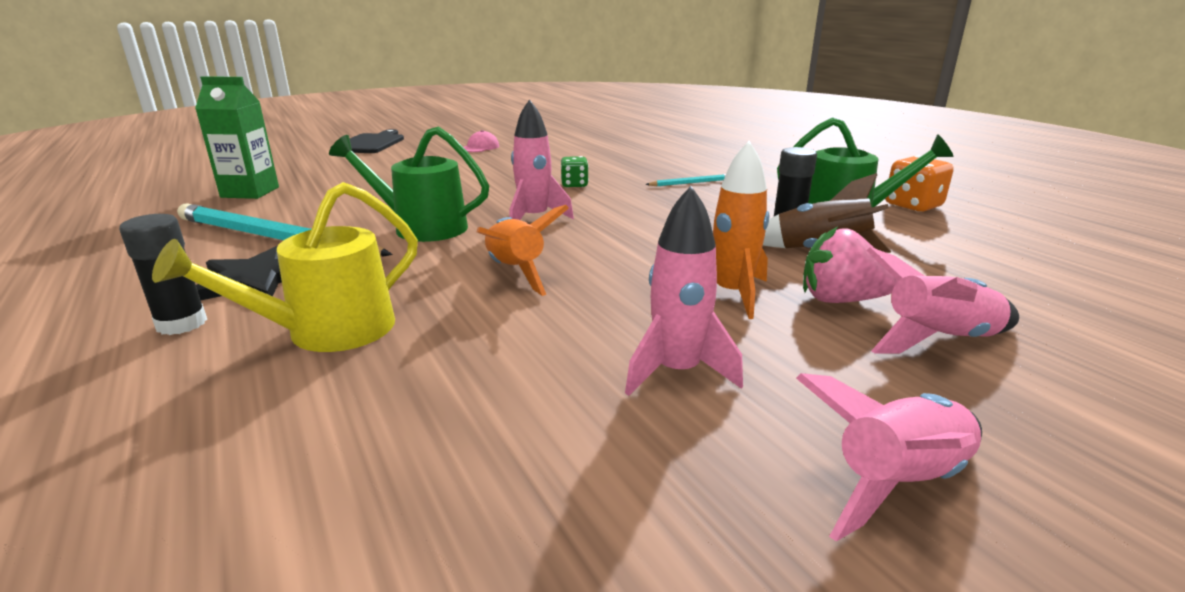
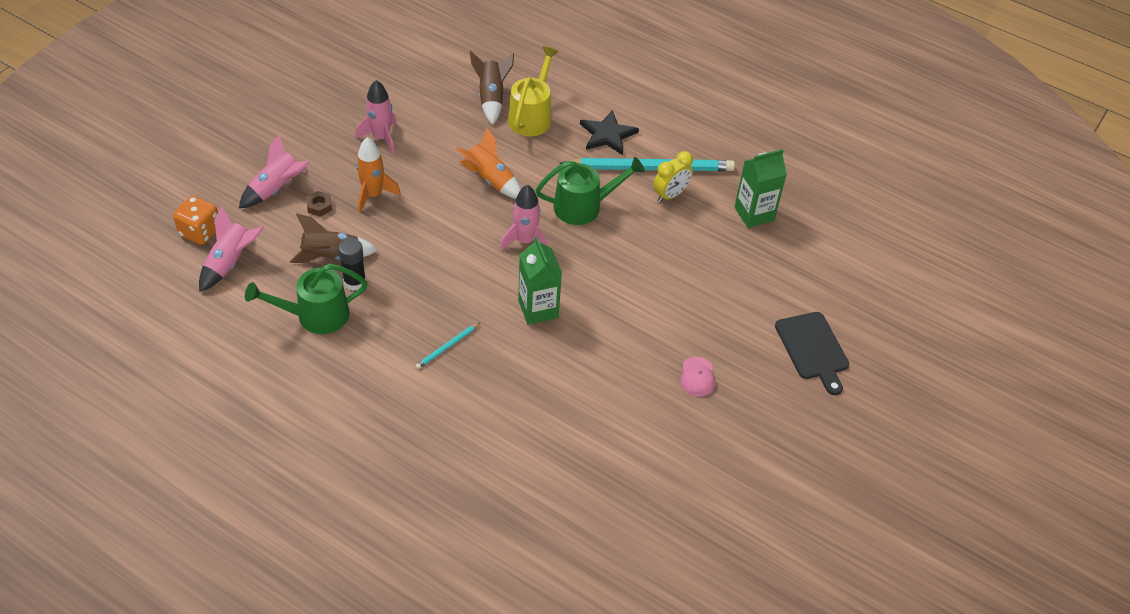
camera: 150 degrees right, 25 degrees up
black glue stick [119,214,207,335] -> none
green dice [561,156,589,188] -> green carton [518,237,562,325]
pink rocket [796,373,982,541] -> pink rocket moved to [199,206,264,292]
pink strawberry [803,226,898,303] -> brown nut [306,191,332,217]
orange dice [885,156,954,212] -> orange dice moved to [173,196,218,245]
none -> brown rocket [470,51,514,125]
none -> yellow clock [653,151,693,202]

